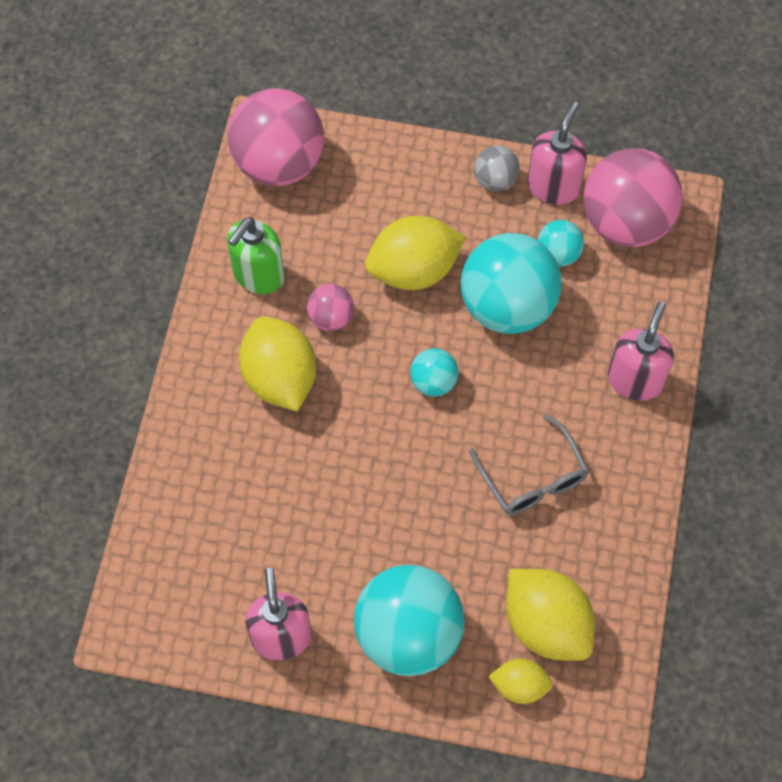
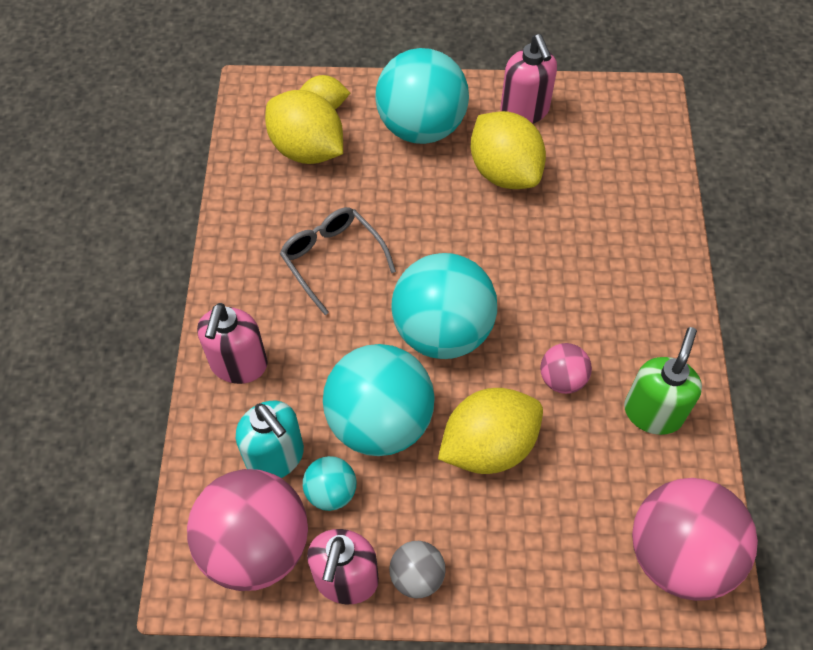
camera: 170 degrees right, 5 degrees down
yellow lemon [239,316,316,411] -> yellow lemon moved to [471,111,546,189]
turquoise ball [410,348,458,397] -> turquoise ball [391,253,497,359], size x2.10
none -> turquoise soap dispenser [236,401,304,478]

